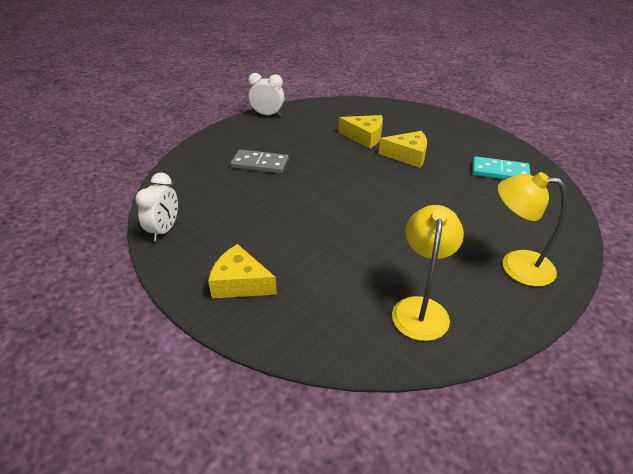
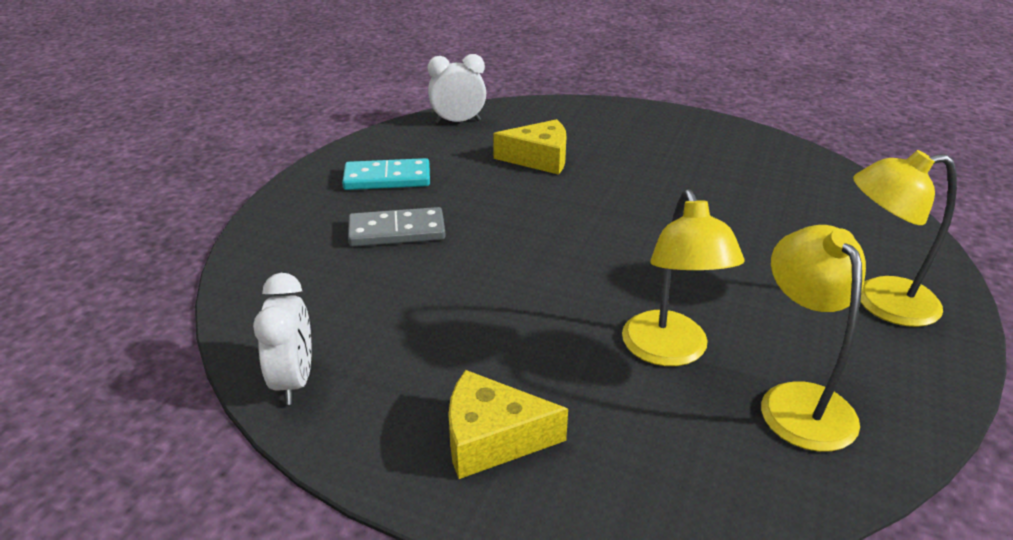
camera: 20 degrees left, 5 degrees down
white clock [248,73,285,116] -> white clock moved to [428,54,486,124]
yellow cheese [379,131,427,168] -> none
turquoise domino [472,156,531,180] -> turquoise domino moved to [342,158,430,190]
none -> yellow lamp [622,189,745,366]

